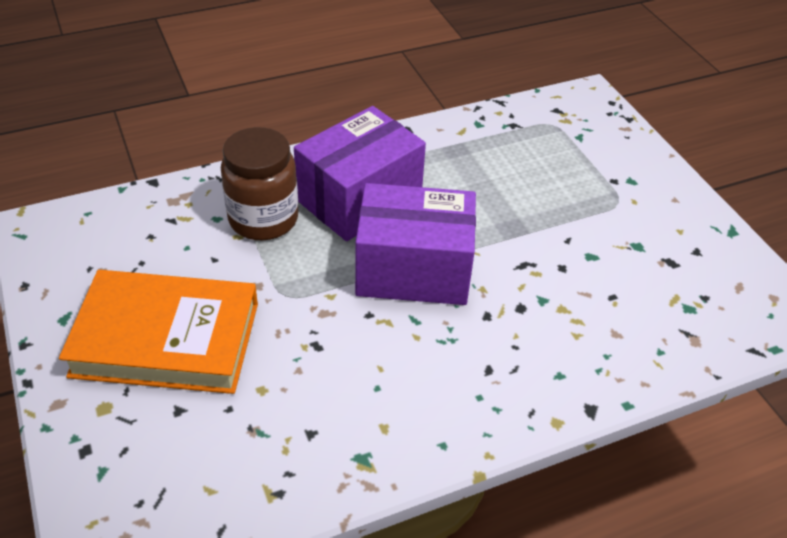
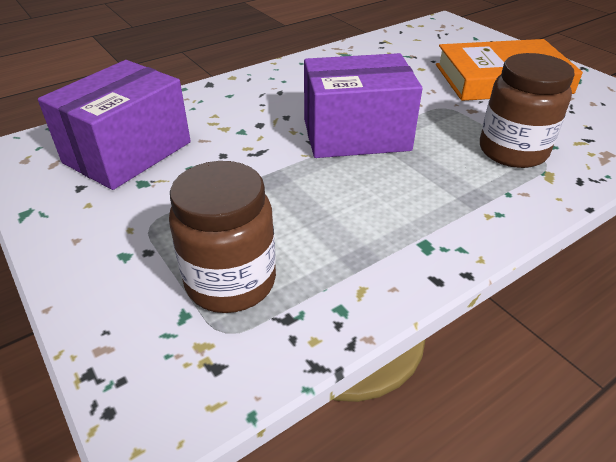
camera: 170 degrees right, 5 degrees down
purple box [294,106,426,241] -> purple box moved to [38,60,191,190]
none -> brown jar [169,161,276,313]

